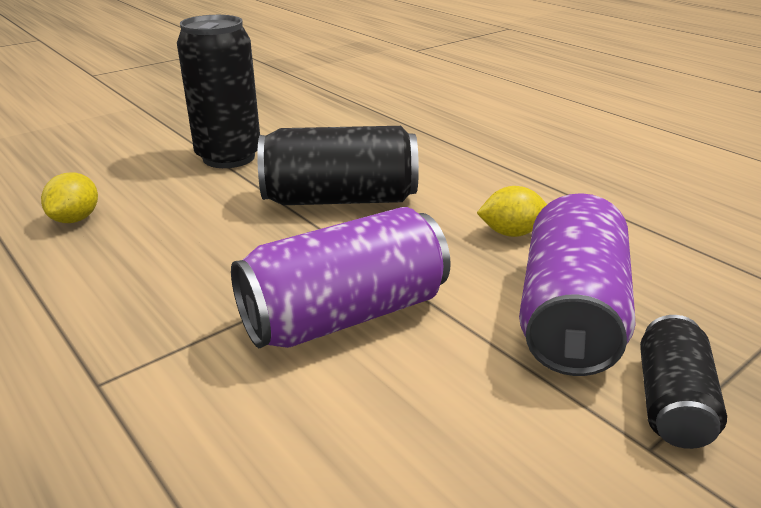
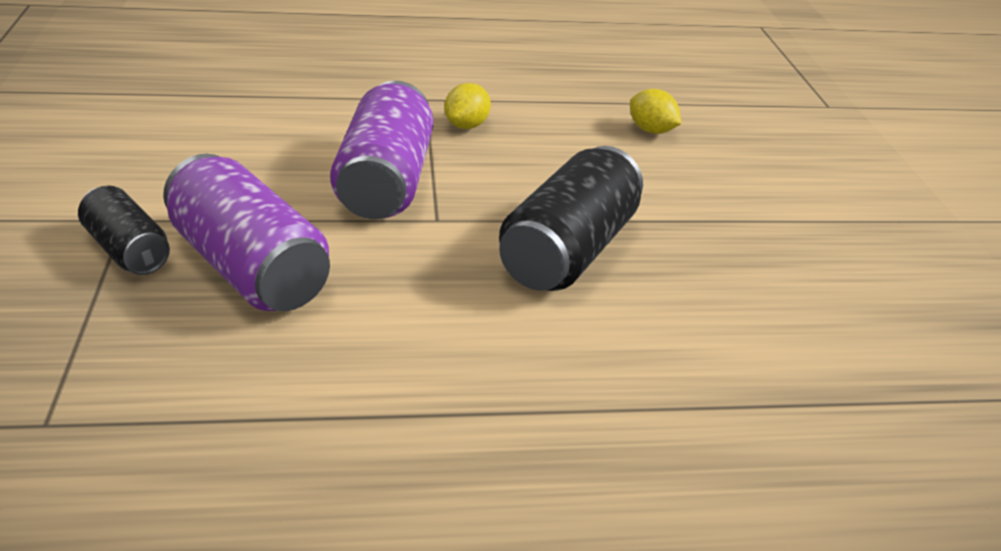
camera: 120 degrees right, 5 degrees up
black can [177,15,260,168] -> none
yellow lemon [477,186,547,237] -> yellow lemon moved to [444,83,491,129]

